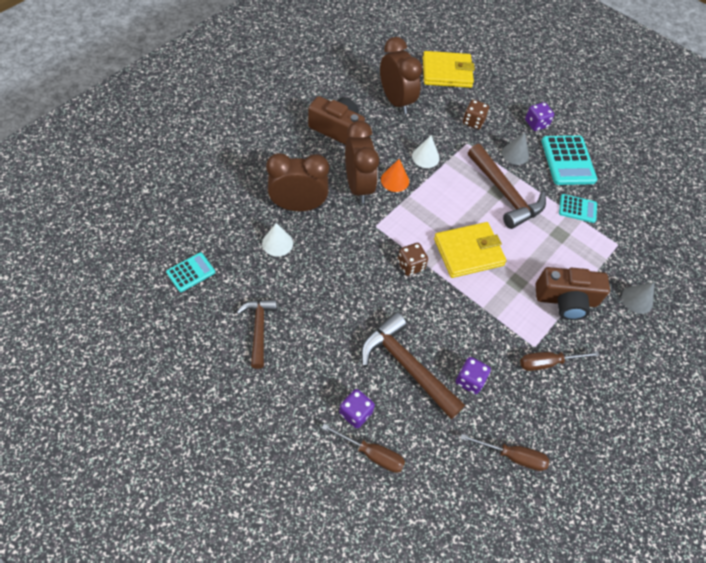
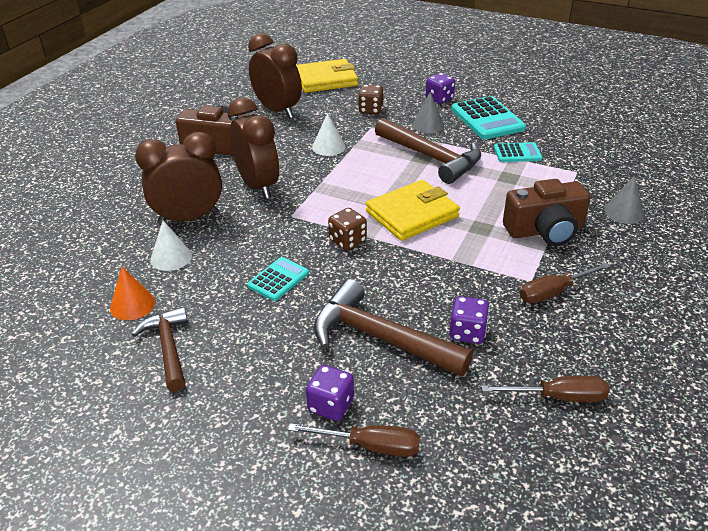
camera: 10 degrees left, 20 degrees down
turquoise calculator [166,252,215,292] -> turquoise calculator moved to [247,257,309,301]
orange cone [381,159,409,192] -> orange cone moved to [110,267,155,320]

